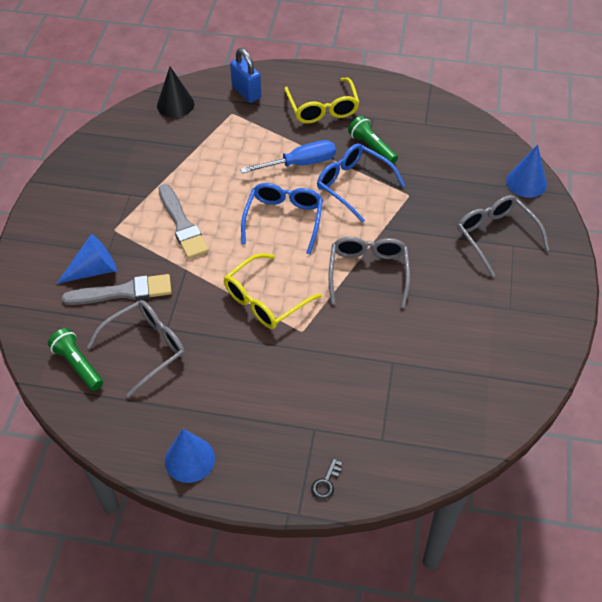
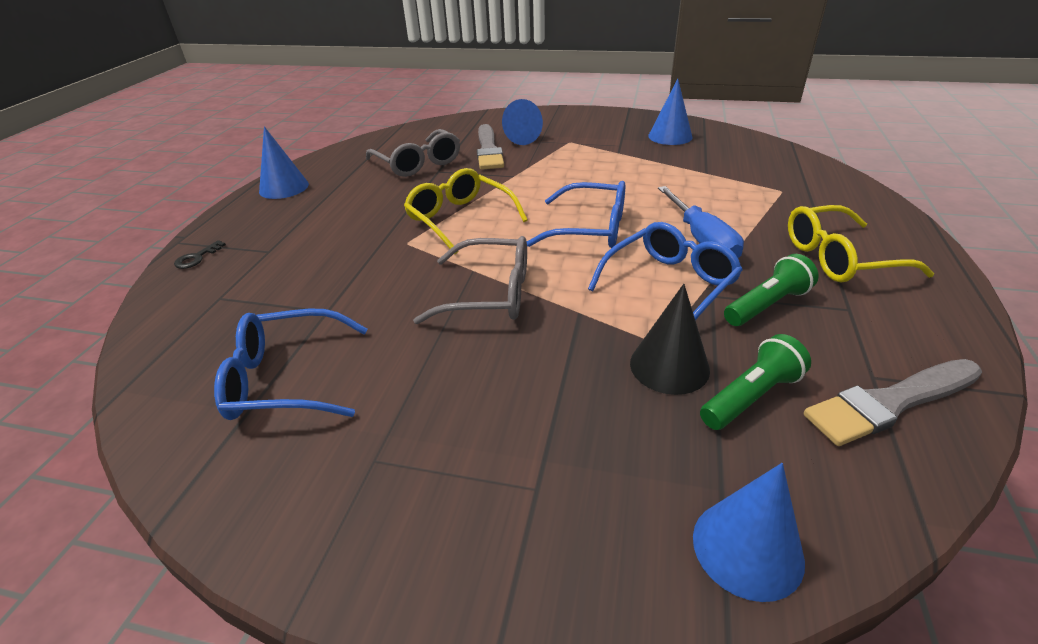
camera: 95 degrees right, 15 degrees down
green flashlight [48,328,103,391] -> green flashlight moved to [700,334,811,430]
black cone [157,66,194,118] -> black cone moved to [630,284,710,395]
grey brush [158,184,209,259] -> grey brush moved to [804,359,982,446]
blue padlock [230,48,261,103] -> none
black key [311,458,342,500] -> black key turned 90 degrees counterclockwise [174,240,226,269]
grey glasses [457,195,549,277] -> none
none -> blue glasses [214,309,368,420]
none -> blue cone [648,79,692,145]

